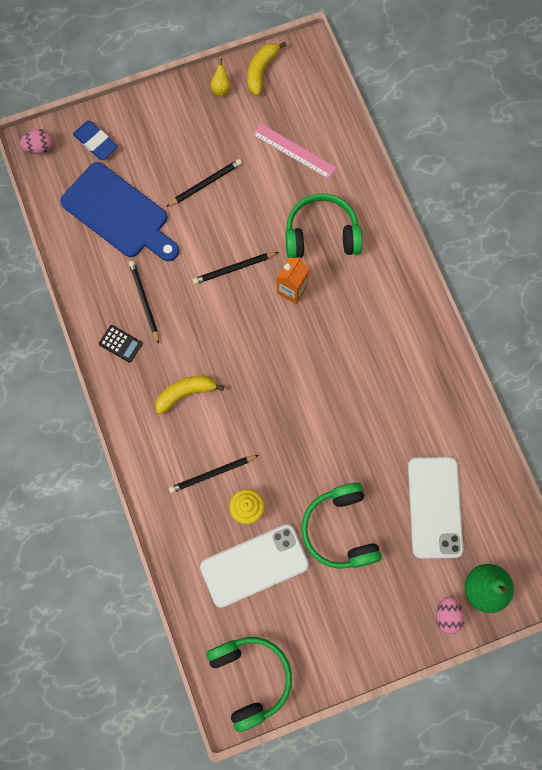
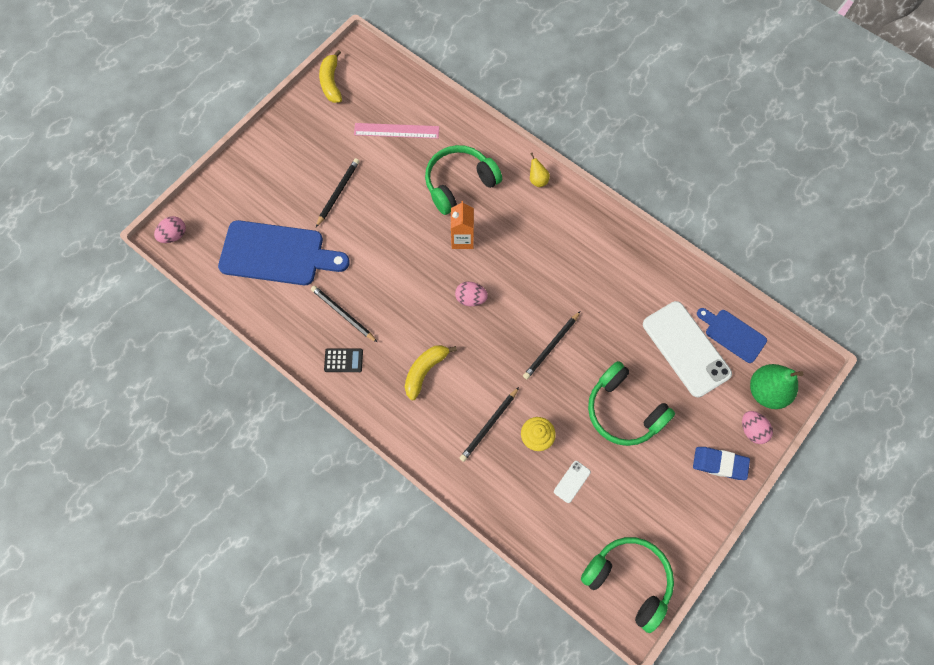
camera: 30 degrees left, 5 degrees down
blue eraser [73,121,118,160] -> blue eraser moved to [693,447,750,480]
black pencil [193,252,278,284] -> black pencil moved to [523,311,580,379]
white phone [200,524,309,608] -> white phone [554,461,591,503], size x0.40
yellow pear [210,58,231,96] -> yellow pear moved to [530,153,550,187]
none -> pink egg [455,282,488,306]
none -> blue cutting board [697,308,767,363]

